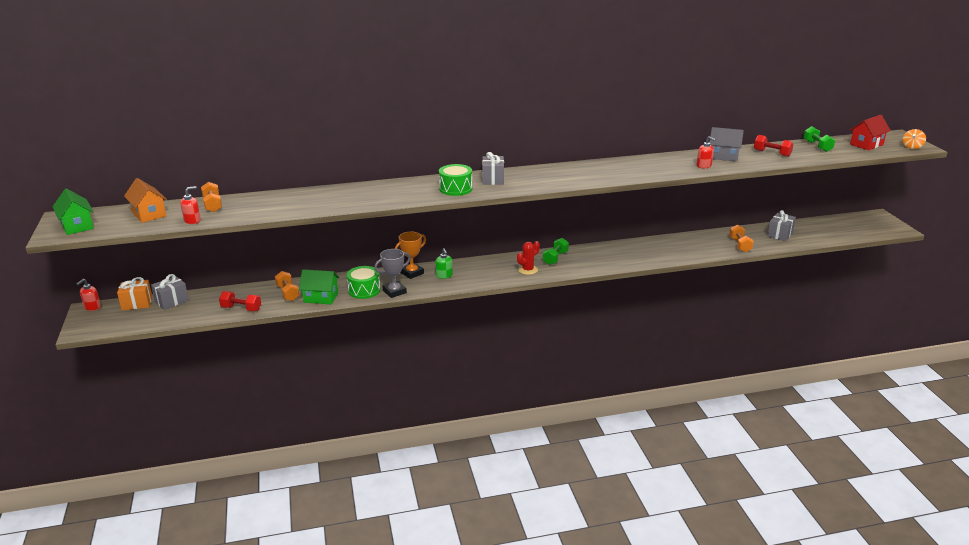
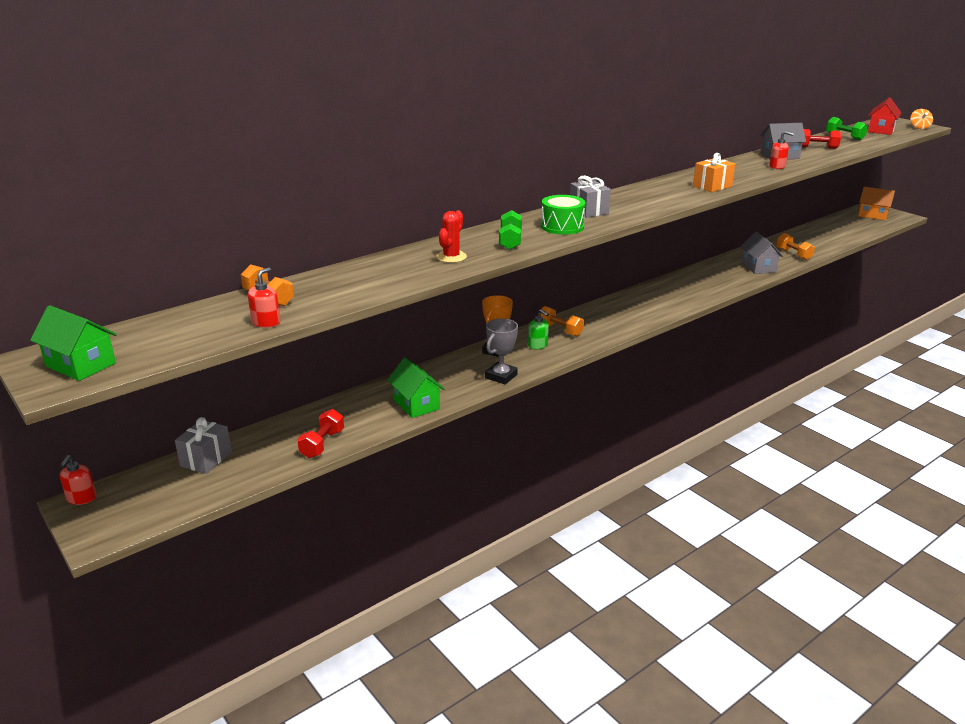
camera: 25 degrees left, 0 degrees up
orange gift [117,277,152,310] -> orange gift moved to [693,153,735,192]
orange house [124,178,167,223] -> orange house moved to [858,187,895,220]
red dumbbell [219,291,261,311] -> red dumbbell turned 60 degrees counterclockwise [297,409,344,458]
orange dumbbell [275,271,300,301] -> orange dumbbell moved to [541,306,584,336]
green house [299,269,339,304] -> green house turned 75 degrees clockwise [387,357,444,418]
green drum [347,266,380,299] -> none
red cactus [517,241,540,275] -> red cactus moved to [436,210,467,263]
green dumbbell [543,238,569,265] -> green dumbbell moved to [499,210,522,250]
grey gift [767,210,796,241] -> none
none -> grey house [740,232,783,274]

